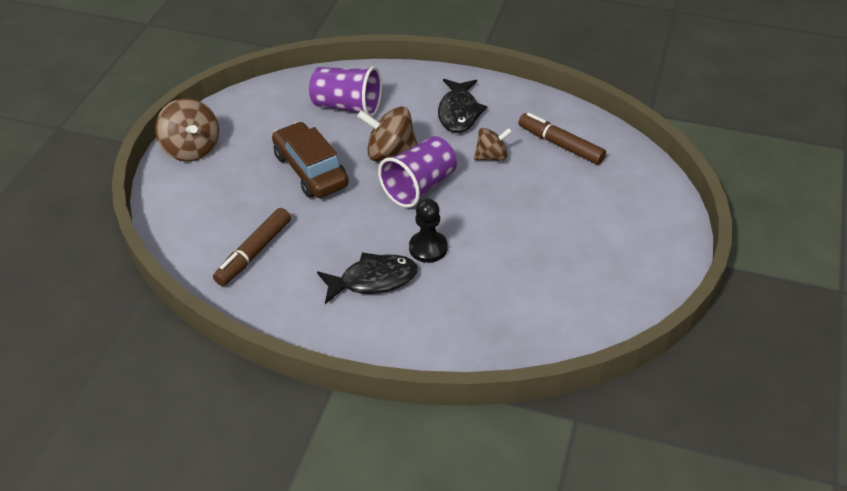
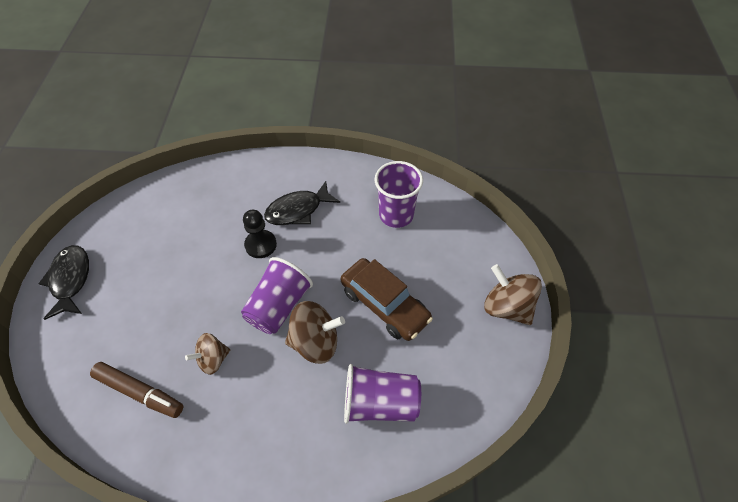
camera: 165 degrees right, 10 degrees up
brown marker [213,208,291,286] -> purple cup [375,161,423,228]
black fish [438,79,487,133] -> black fish moved to [38,245,89,320]

